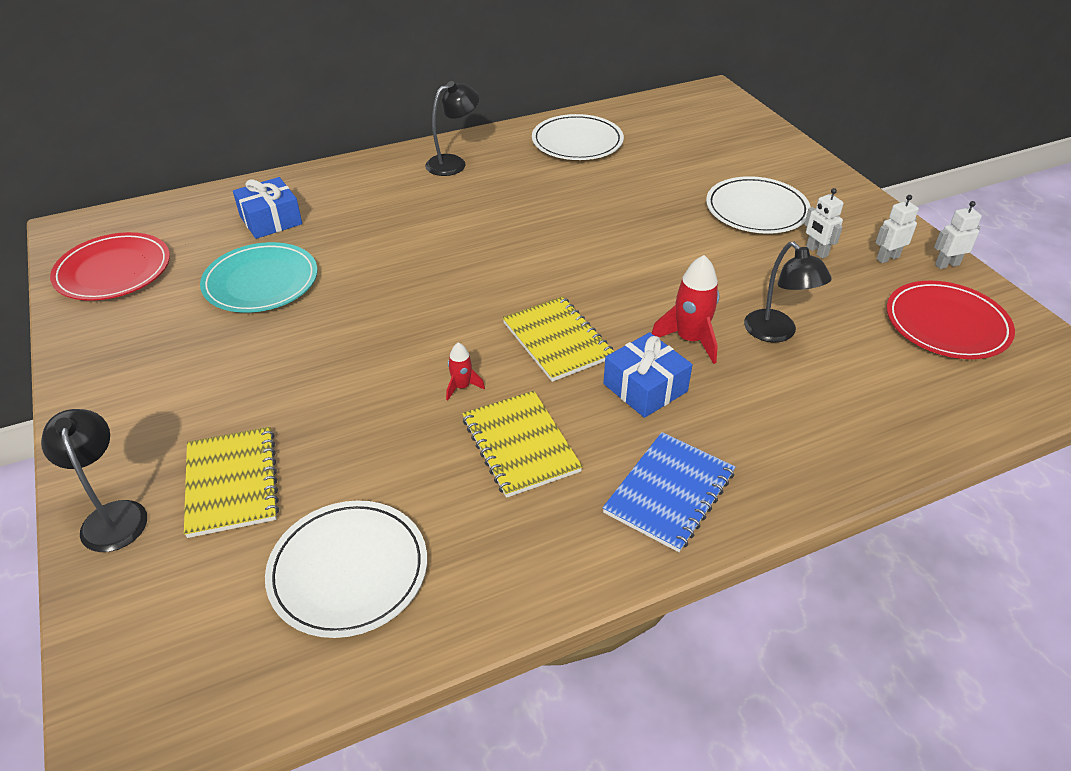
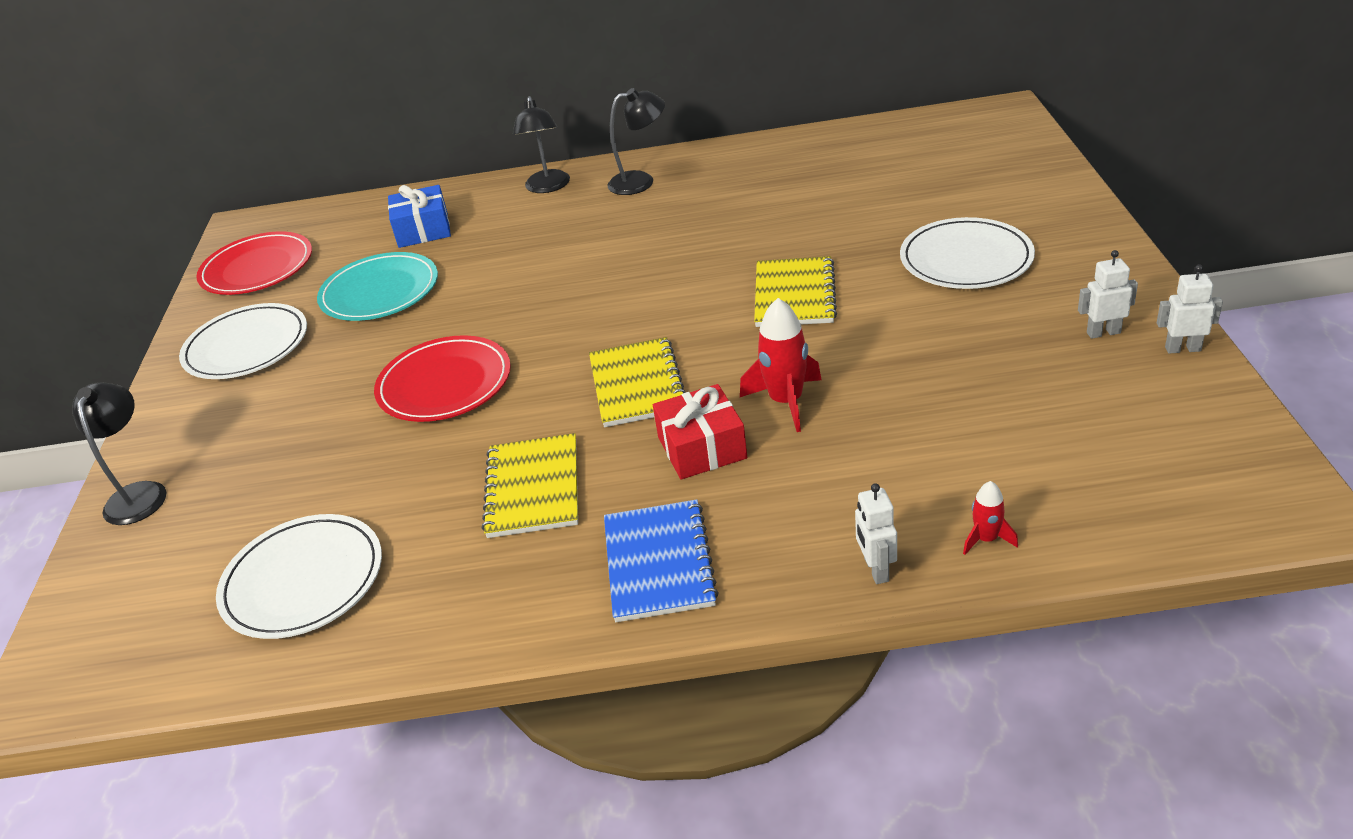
camera: 25 degrees right, 5 degrees down
yellow notebook [184,427,279,538] -> yellow notebook moved to [754,256,837,327]
red rocket [446,342,485,401] -> red rocket moved to [963,481,1018,555]
white plate [532,114,624,160] -> white plate moved to [179,303,307,379]
blue gift [603,332,693,418] -> red gift [653,384,747,479]
blue notebook [603,432,736,552] -> blue notebook turned 60 degrees counterclockwise [604,499,719,622]
black lamp [744,241,832,343] -> black lamp moved to [513,96,570,193]
white robot [804,188,844,258] -> white robot moved to [855,483,897,584]
red plate [887,281,1015,359] -> red plate moved to [374,335,511,422]

